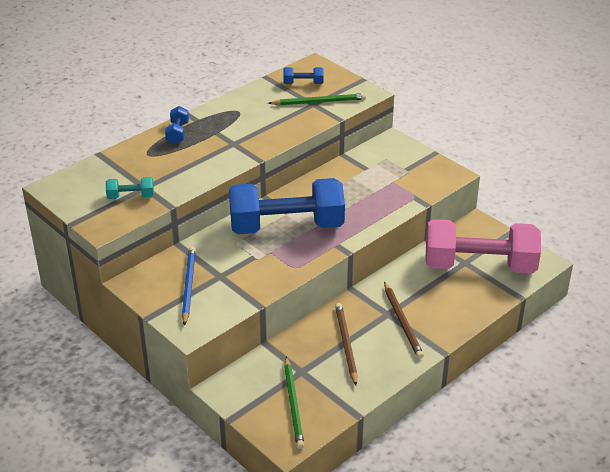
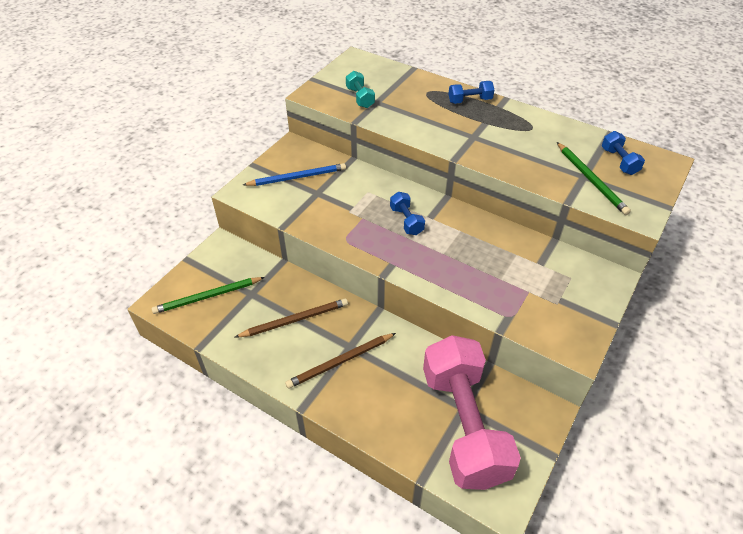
camera: 75 degrees right, 10 degrees up
blue dumbbell [229,178,345,234] -> blue dumbbell [390,192,425,235], size x0.40

